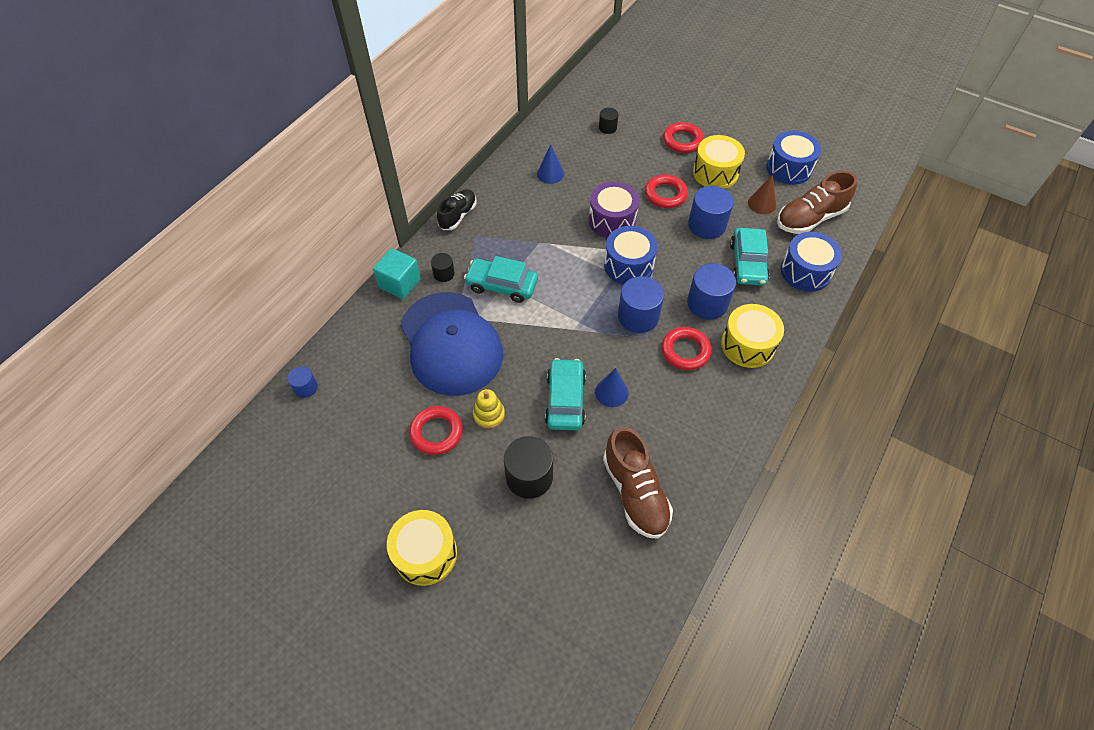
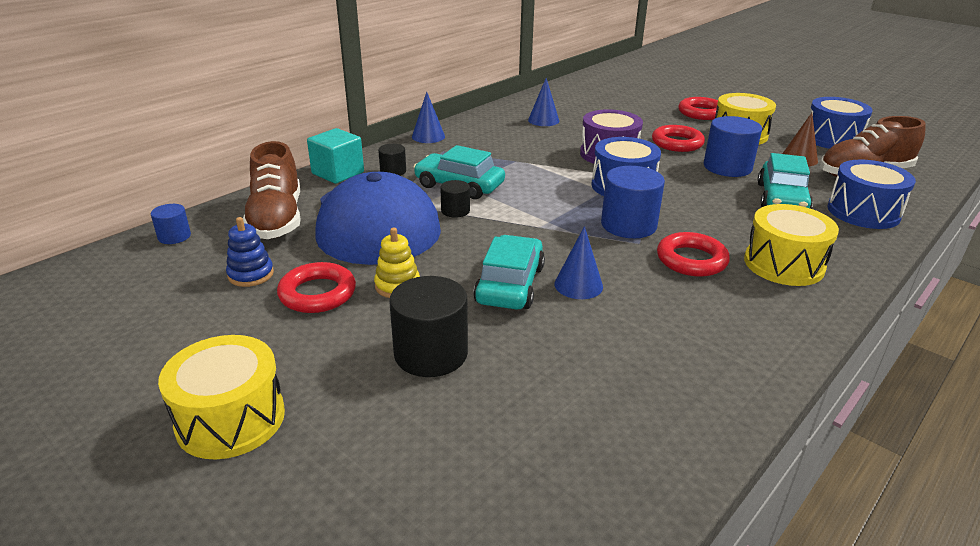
camera: 10 degrees right, 25 degrees down
black shoe [437,189,477,230] -> blue cone [412,92,445,143]
black cylinder [599,108,619,134] -> black cylinder moved to [440,180,470,218]
brown shoe [603,427,673,539] -> brown shoe moved to [243,141,301,239]
blue cylinder [687,263,736,320] -> none
none -> blue stacking toy [226,217,274,287]

